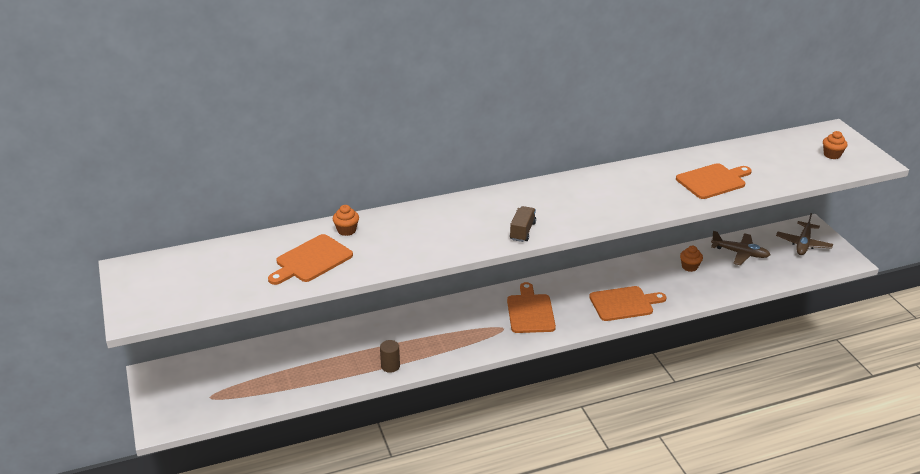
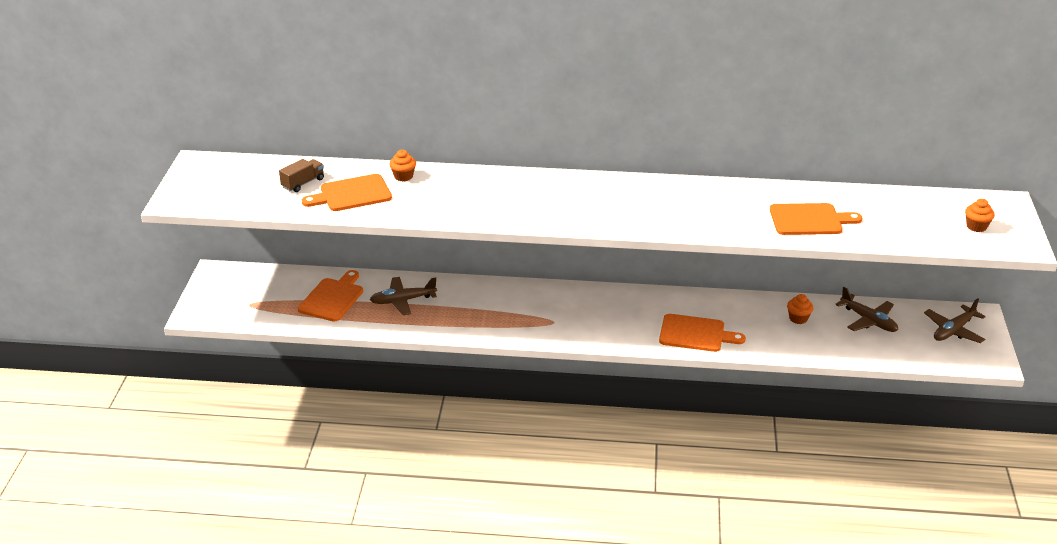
camera: 25 degrees right, 0 degrees up
brown cylinder [380,340,400,373] -> none
orange cutting board [507,282,556,333] -> orange cutting board moved to [298,270,363,322]
brown truck [510,206,536,242] -> brown truck moved to [279,159,324,192]
none -> brown plane [370,277,437,315]

